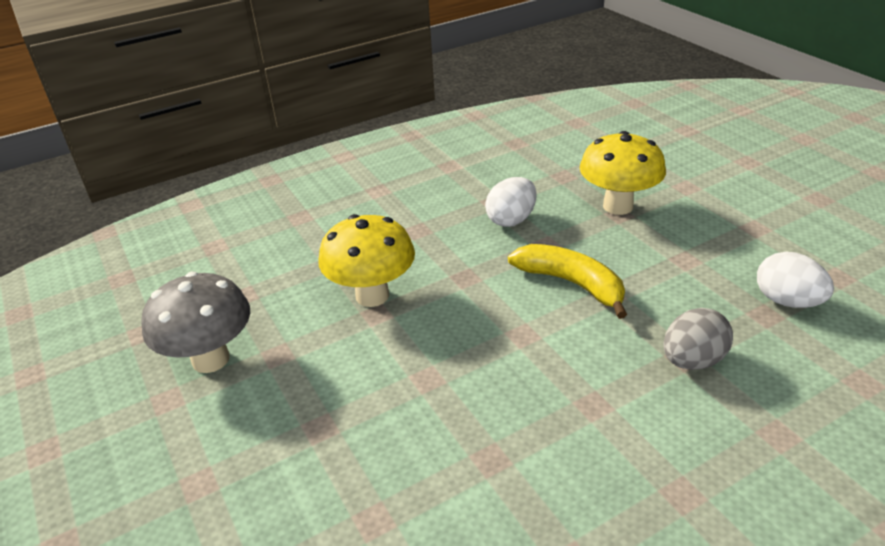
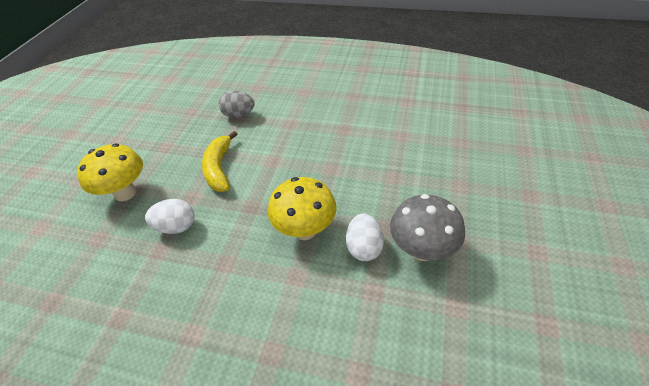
camera: 135 degrees left, 10 degrees up
white egg [757,252,834,308] -> white egg moved to [346,213,384,261]

